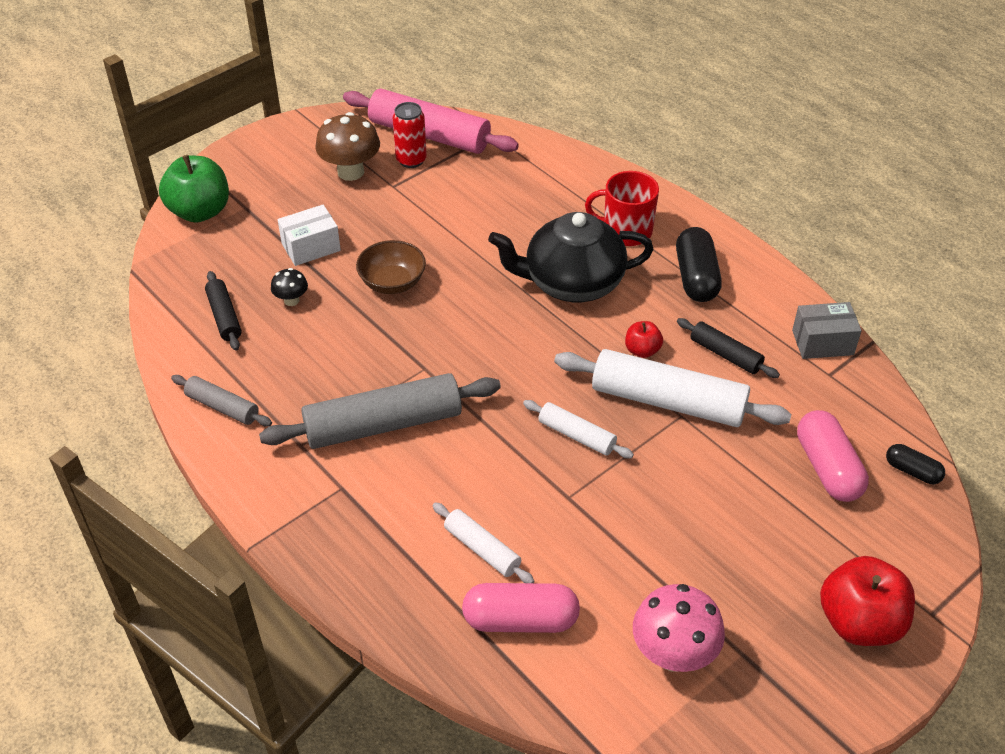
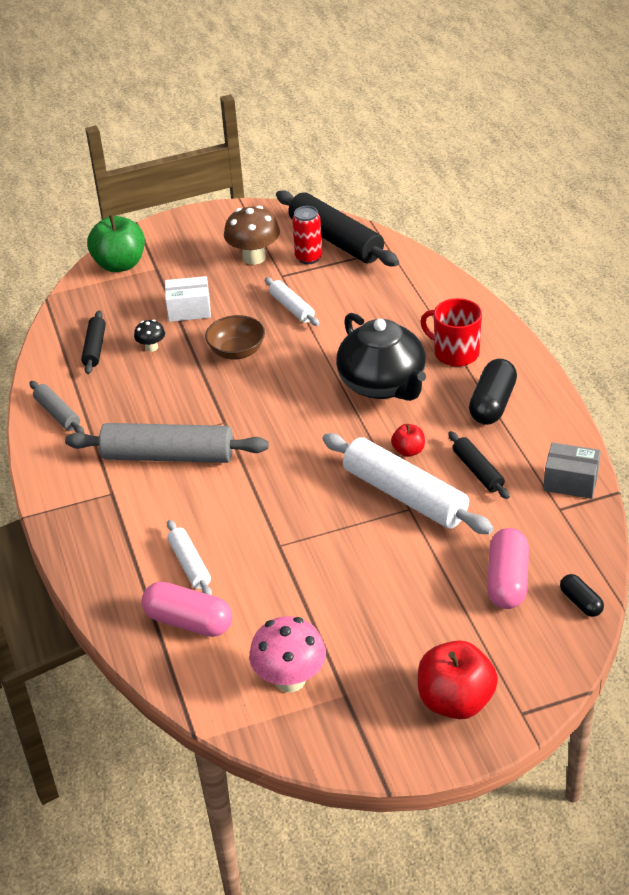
camera: 25 degrees right, 5 degrees down
pink rolling pin [343,89,519,154] -> black rolling pin [276,190,399,266]
black teapot [488,212,654,302] -> black teapot turned 135 degrees counterclockwise [336,313,426,401]
white rolling pin [523,400,634,458] -> white rolling pin moved to [265,277,319,326]

